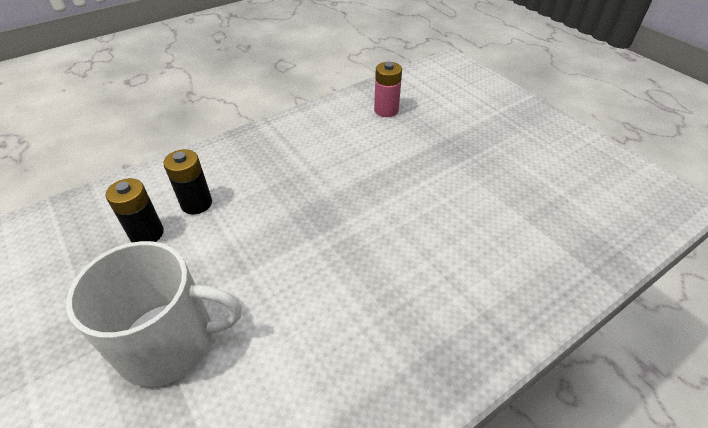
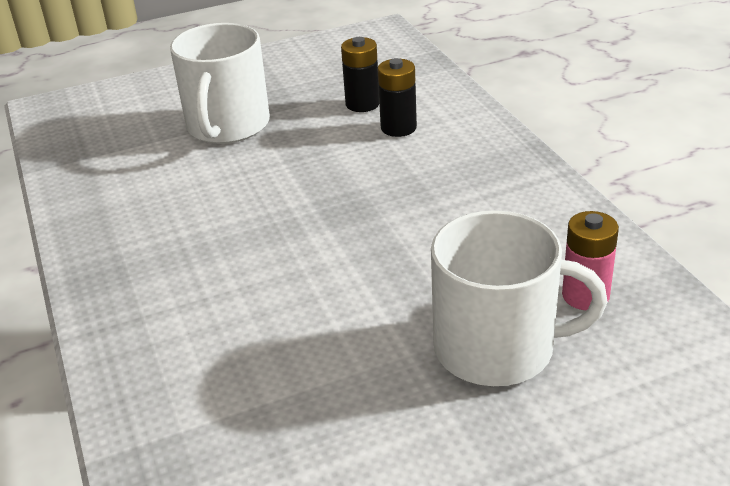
camera: 105 degrees right, 10 degrees down
none -> white mug [431,210,608,386]

